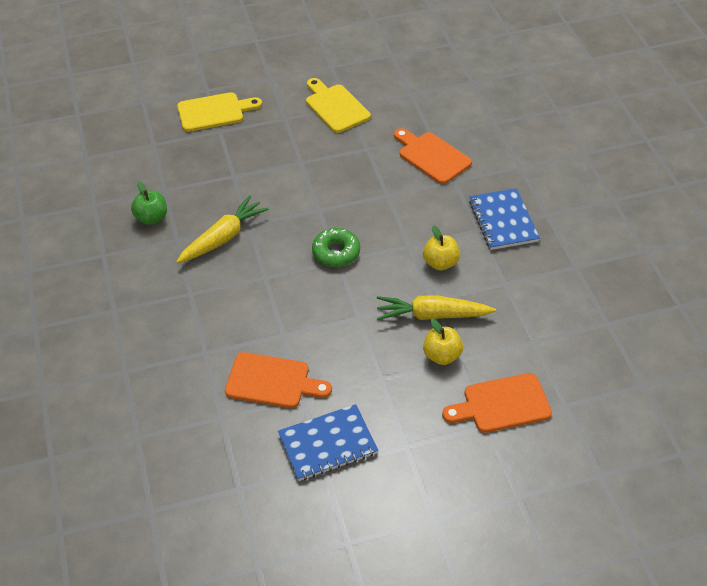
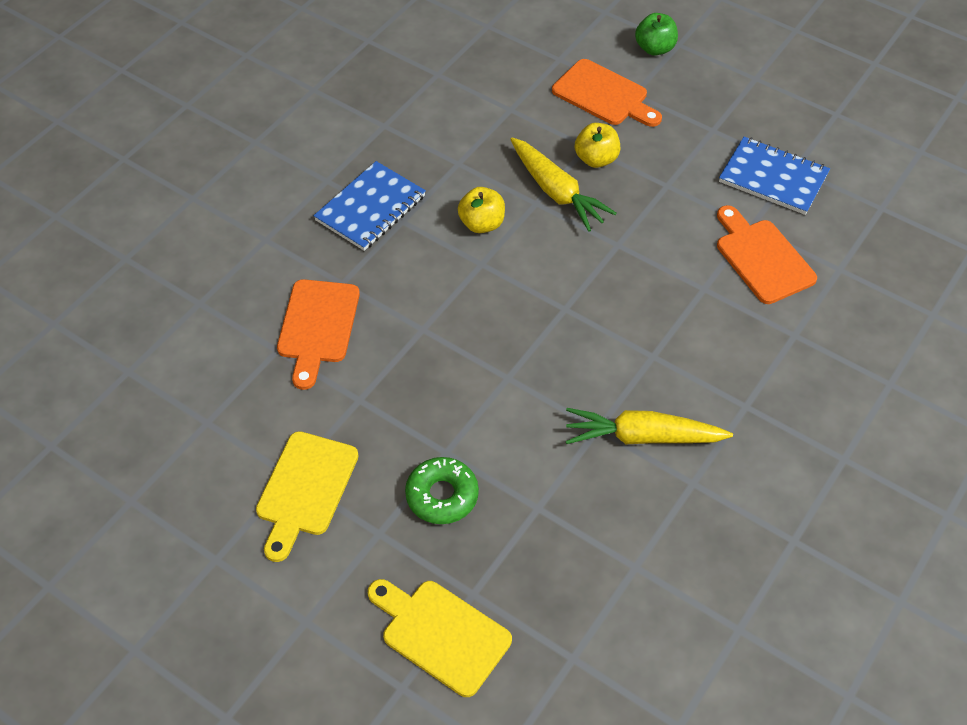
camera: 130 degrees left, 5 degrees up
green apple [131,182,167,225] -> green apple moved to [635,13,678,56]
green donut [312,228,360,267] -> green donut moved to [405,457,479,524]

